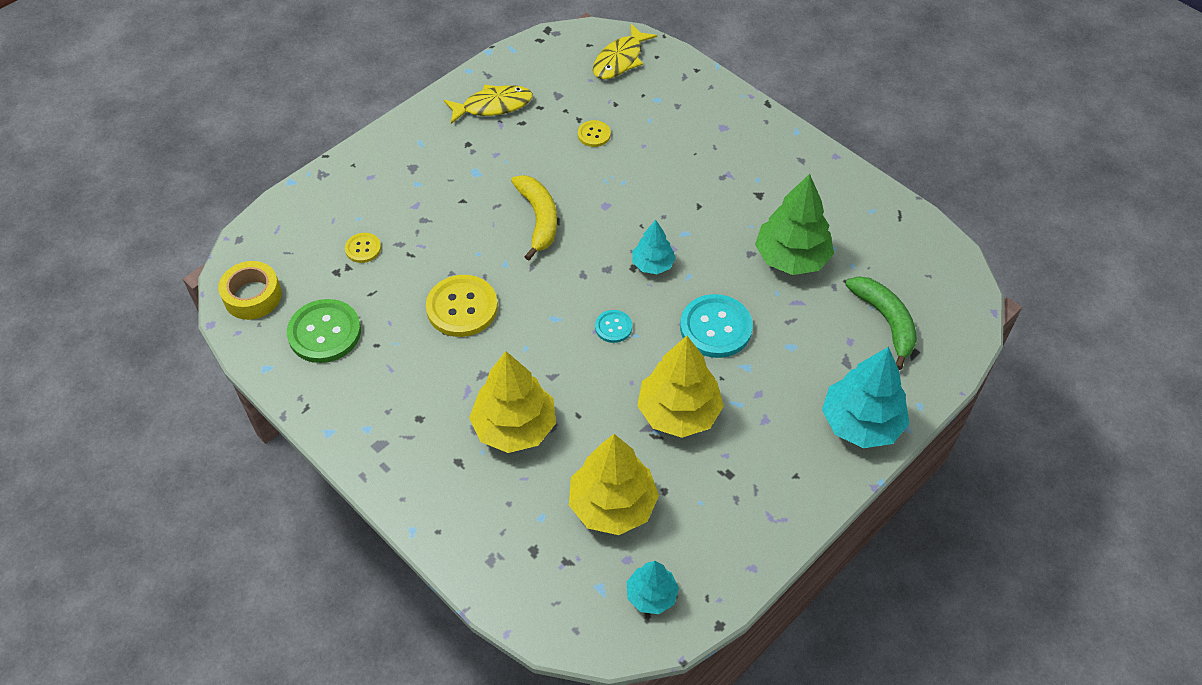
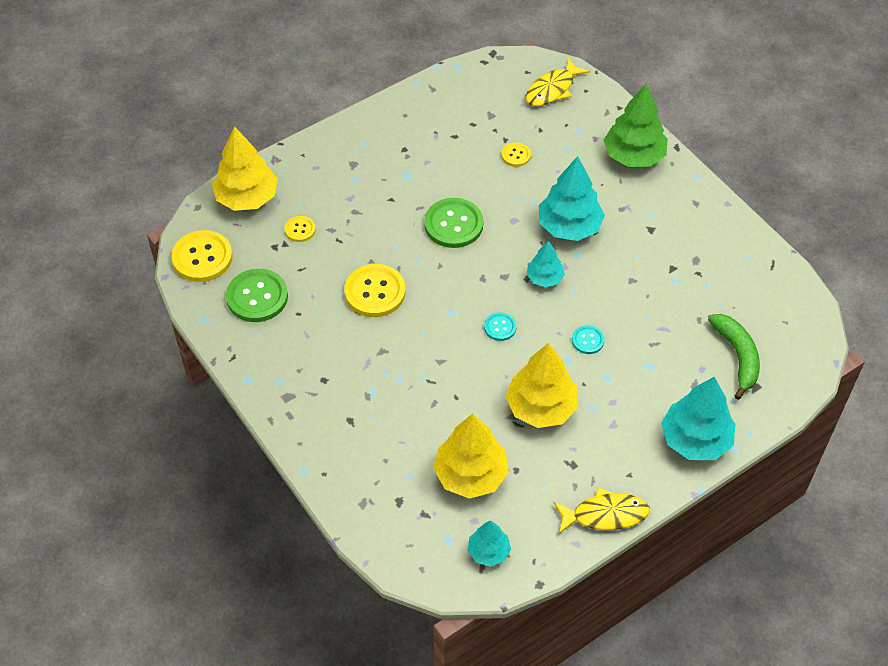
camera: 10 degrees right, 0 degrees up
yellow tape [218,261,282,320] -> yellow button [172,230,233,282]
yellow fish [444,85,533,124] -> yellow fish moved to [553,487,650,534]
yellow tree [469,351,556,453] -> yellow tree moved to [212,126,278,211]
yellow banana [511,175,557,261] -> green button [424,198,484,248]
turquoise button [680,294,753,358] -> turquoise button [572,325,605,354], size x0.52
green tree [755,174,834,275] -> green tree moved to [604,84,668,167]
none -> turquoise tree [539,156,605,241]

